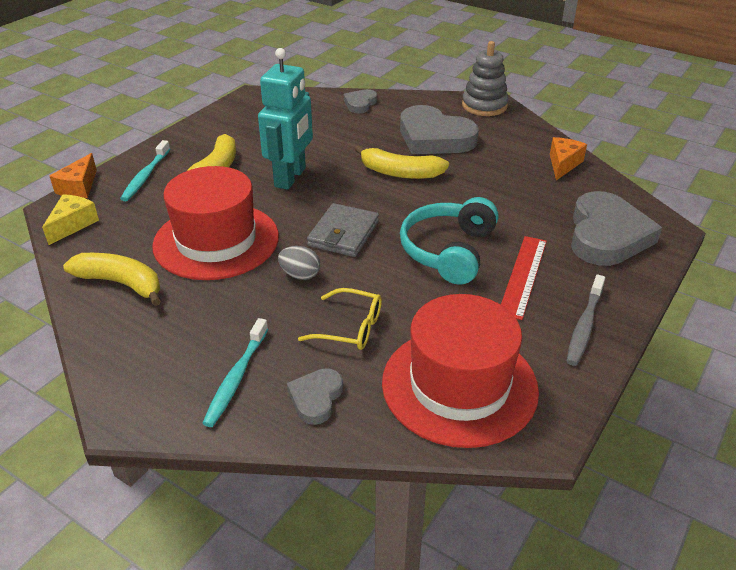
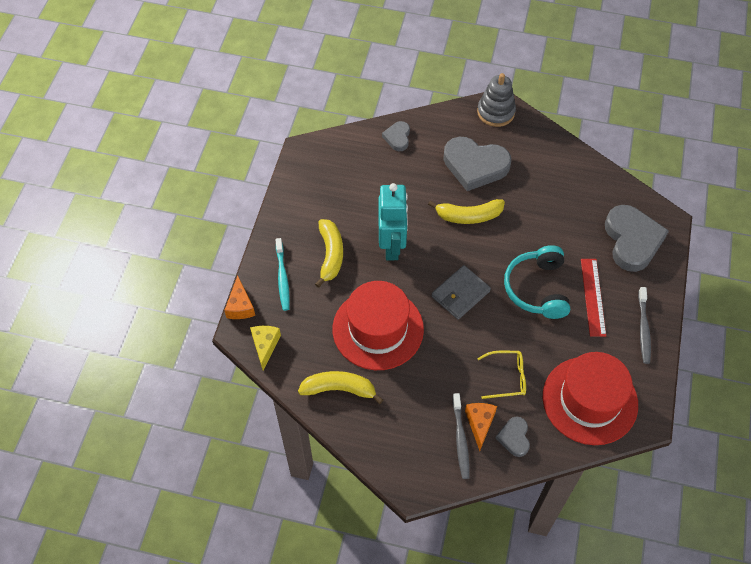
camera: 20 degrees left, 20 degrees up
turquoise toothbrush [202,318,268,427] -> grey toothbrush [452,393,470,479]
grey egg [278,246,320,280] -> none
grey wallet [307,203,379,257] -> grey wallet turned 45 degrees clockwise [431,265,491,320]
orange cheese [550,137,587,180] -> orange cheese moved to [465,403,497,451]

